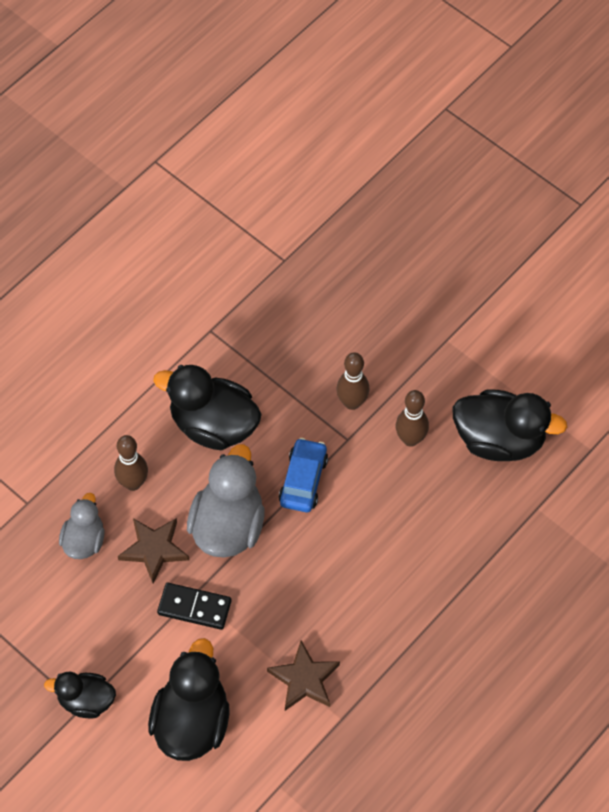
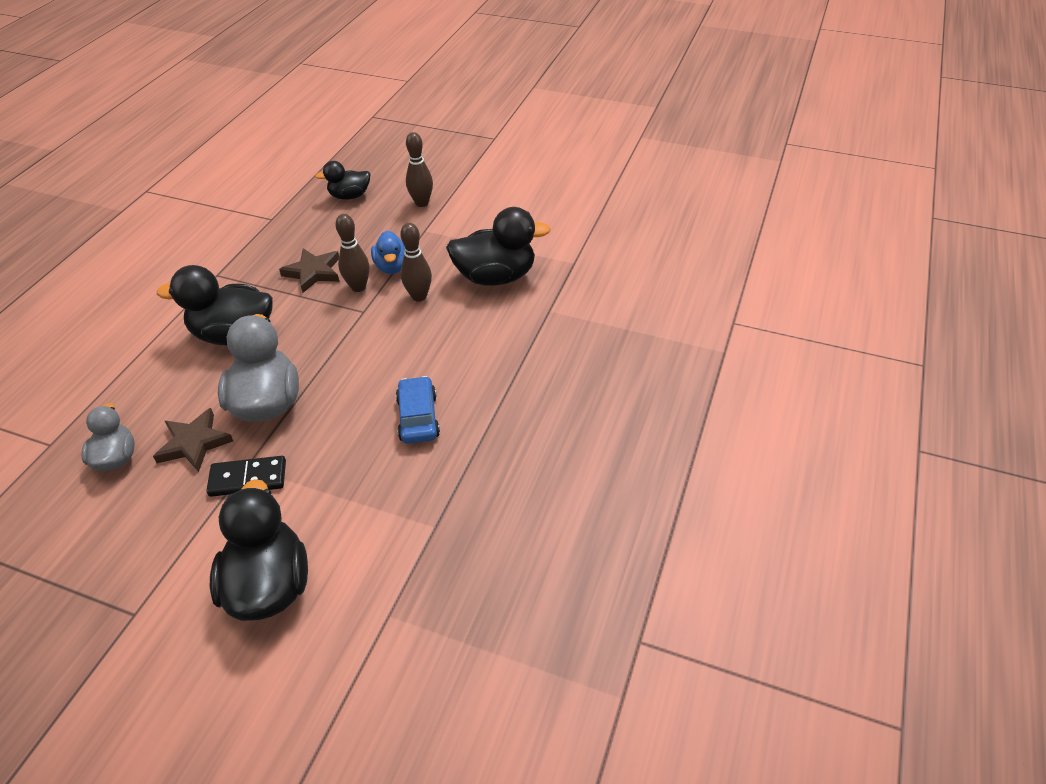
camera: 20 degrees left, 15 degrees down
black duck [44,672,116,719] -> black duck moved to [315,161,370,200]
brown bowling pin [114,435,148,491] -> brown bowling pin moved to [406,132,433,207]
brown star [267,640,340,711] -> brown star moved to [279,248,340,293]
blue car [279,438,328,512] -> blue car moved to [396,376,440,444]
none -> blue duck [371,231,405,274]

